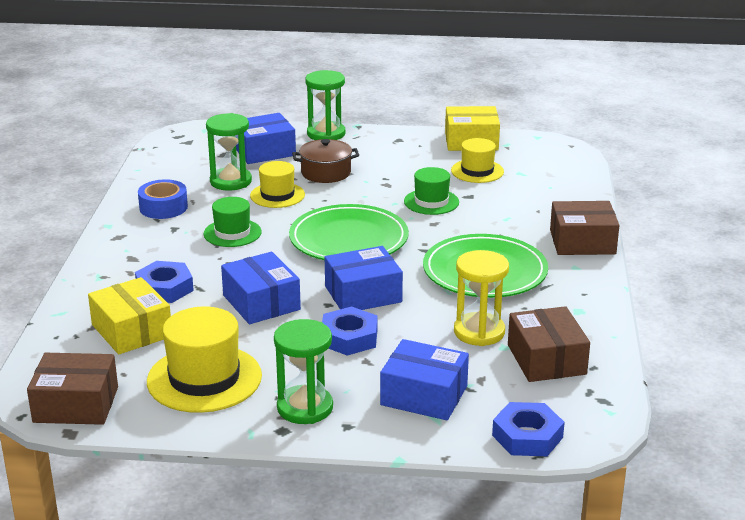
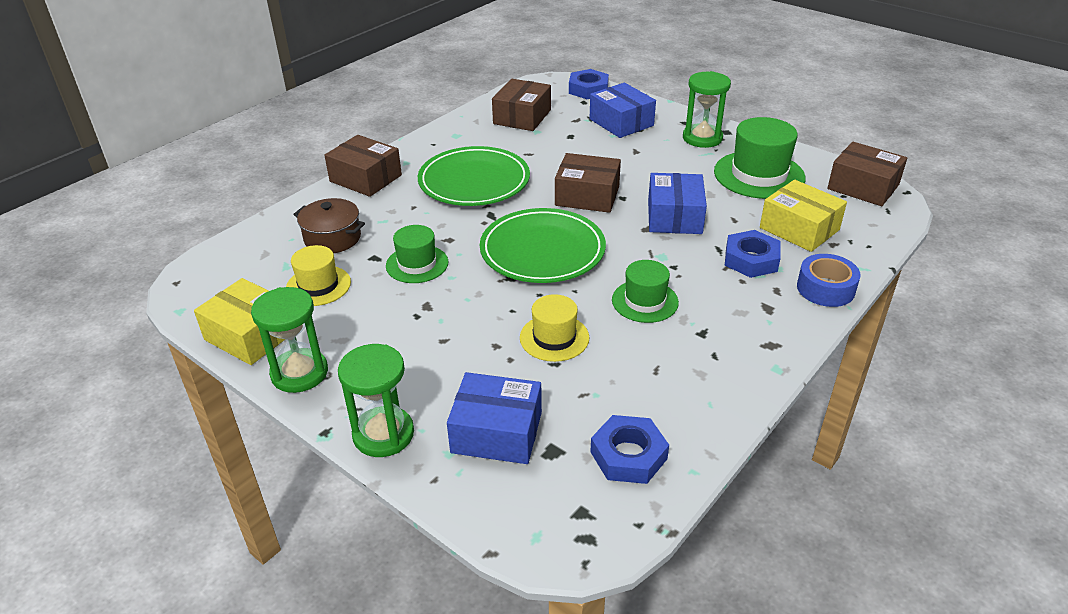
camera: 145 degrees left, 10 degrees up
yellow box [88,277,171,354] -> yellow box turned 45 degrees counterclockwise [760,180,847,252]
blue tape [138,179,188,219] -> blue tape moved to [797,254,861,307]
yellow hat [147,306,262,413] -> green hat [714,117,806,199]
green hourglass [206,113,252,190] -> green hourglass moved to [251,287,328,393]
brown pot [292,139,359,183] -> brown pot moved to [293,198,365,253]
blue nut [322,306,378,356] -> blue nut moved to [590,415,669,484]
blue box [325,246,403,310] -> brown box [555,153,621,213]
yellow hourglass [454,250,509,346] -> none

